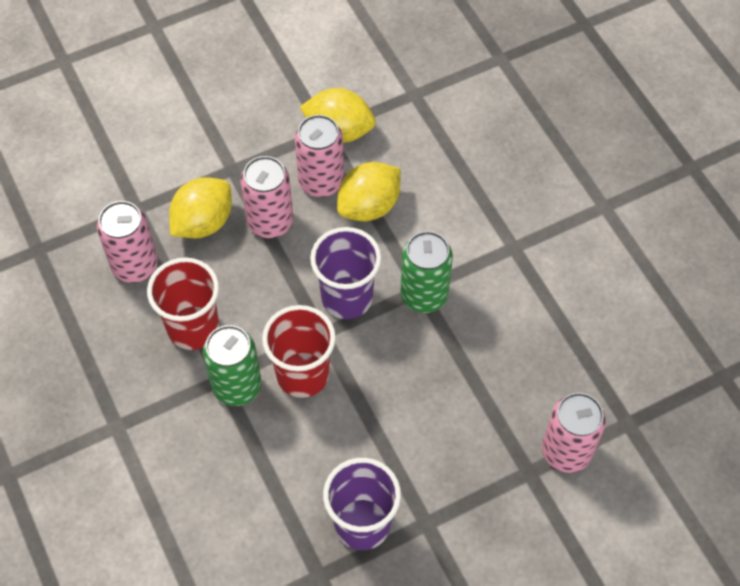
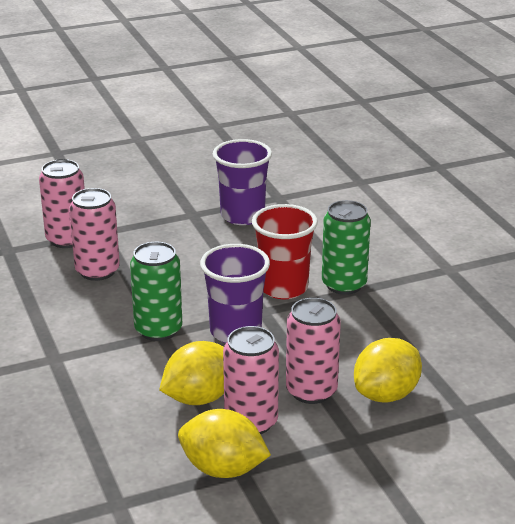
camera: 175 degrees left, 30 degrees down
pink can [97,201,158,283] -> pink can moved to [69,188,120,281]
red cup [147,257,219,350] -> none

